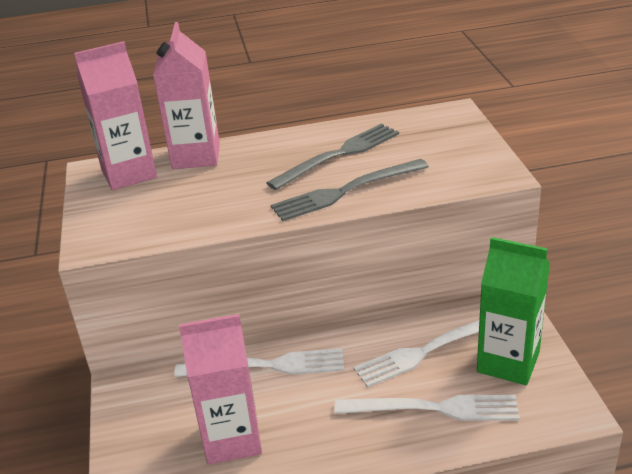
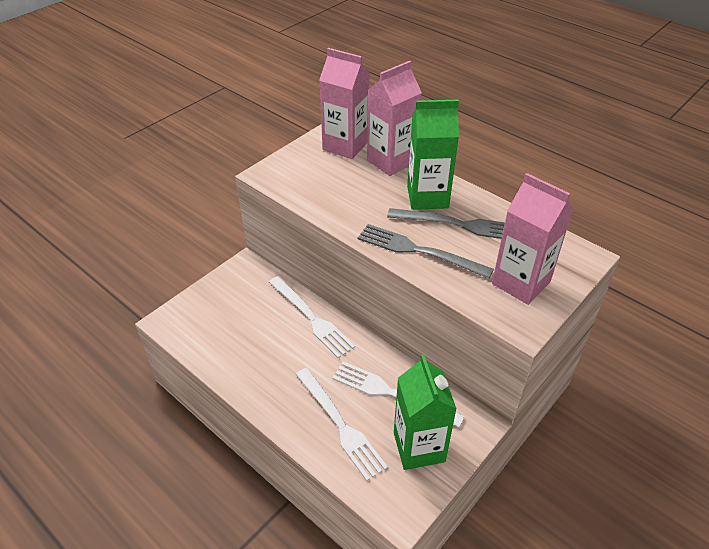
camera: 50 degrees right, 10 degrees up
pink carton [179,314,262,465] -> pink carton moved to [492,173,574,305]
none -> green carton [407,100,459,210]

